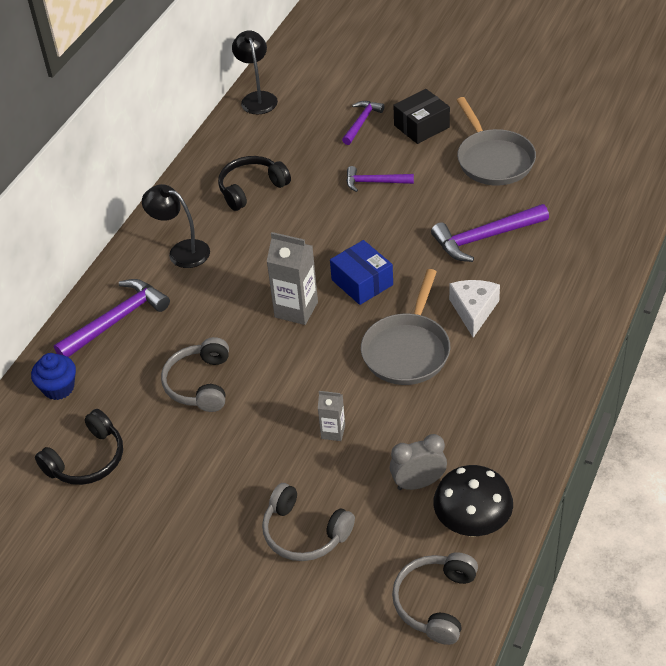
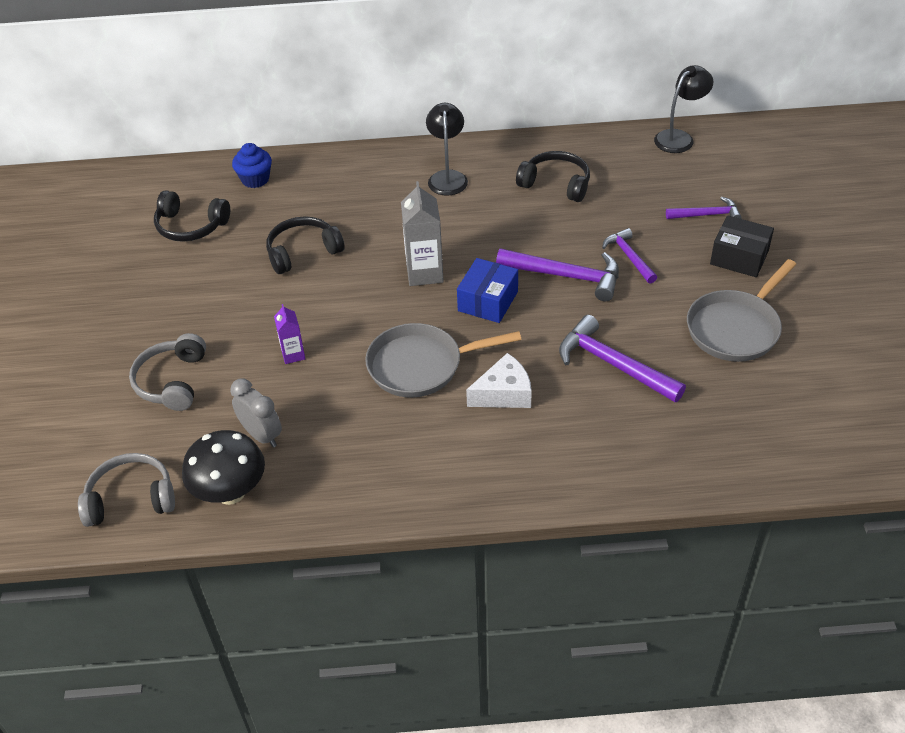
camera: 60 degrees right, 0 degrees up
purple hammer [54,279,170,357] -> purple hammer moved to [496,248,619,301]
grey headphones [161,337,229,412] -> black headphones [266,216,345,274]
grey carton [318,391,345,441] -> purple carton [274,304,305,364]

